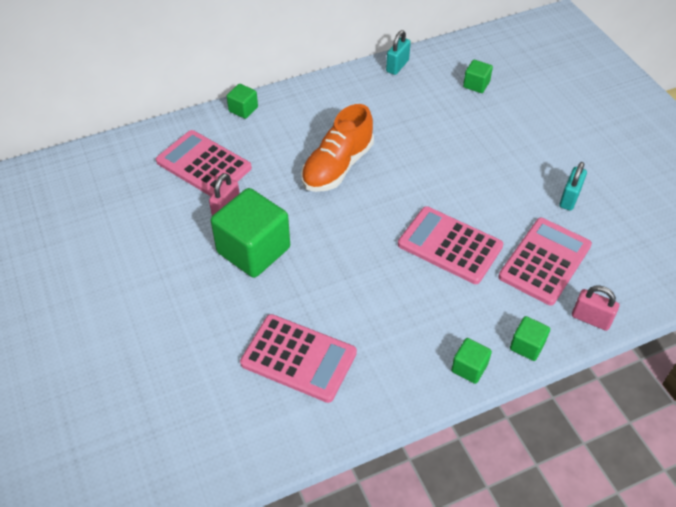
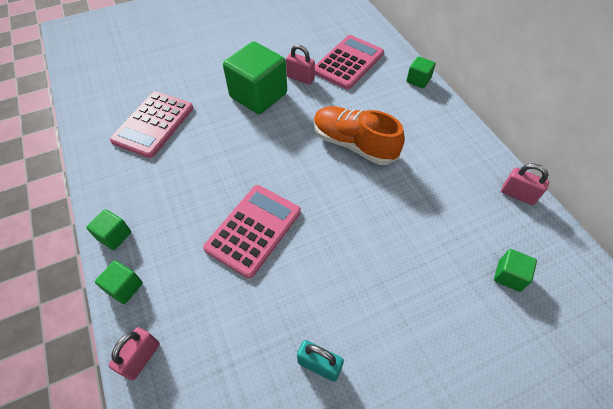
camera: 90 degrees right, 5 degrees up
turquoise padlock [386,30,411,75] -> pink padlock [501,164,549,205]
pink calculator [498,218,592,305] -> none

